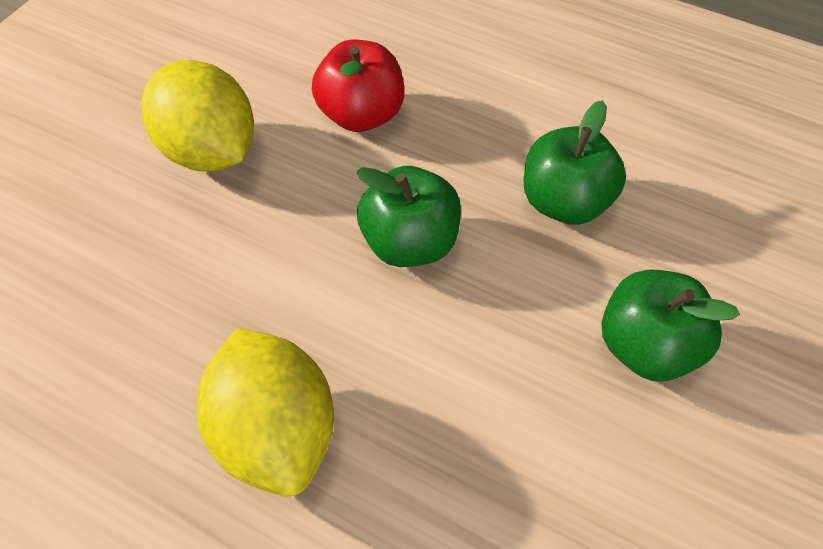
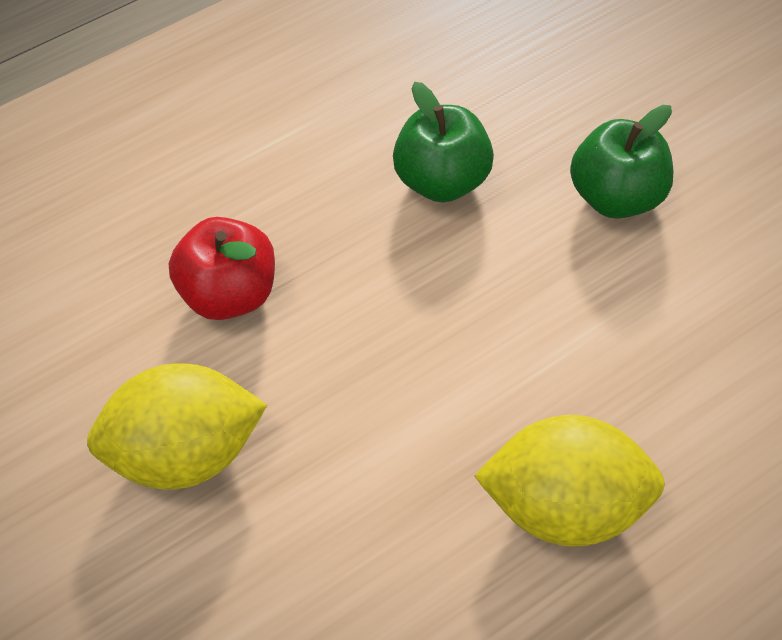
camera: 60 degrees left, 0 degrees up
green apple [356,166,461,267] -> none

